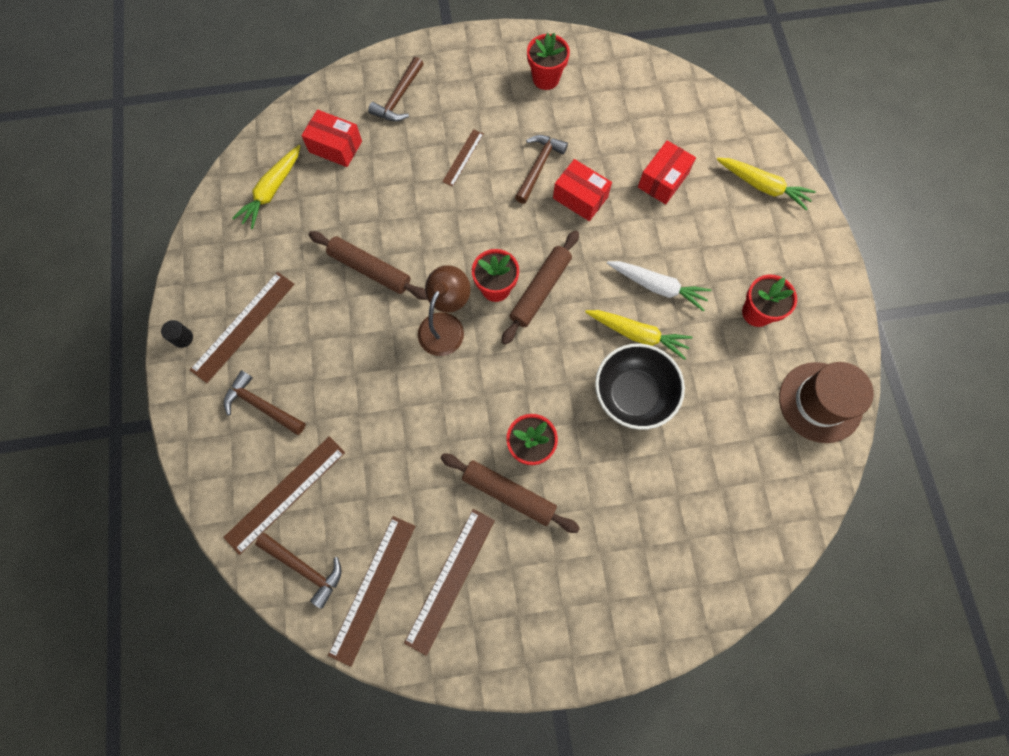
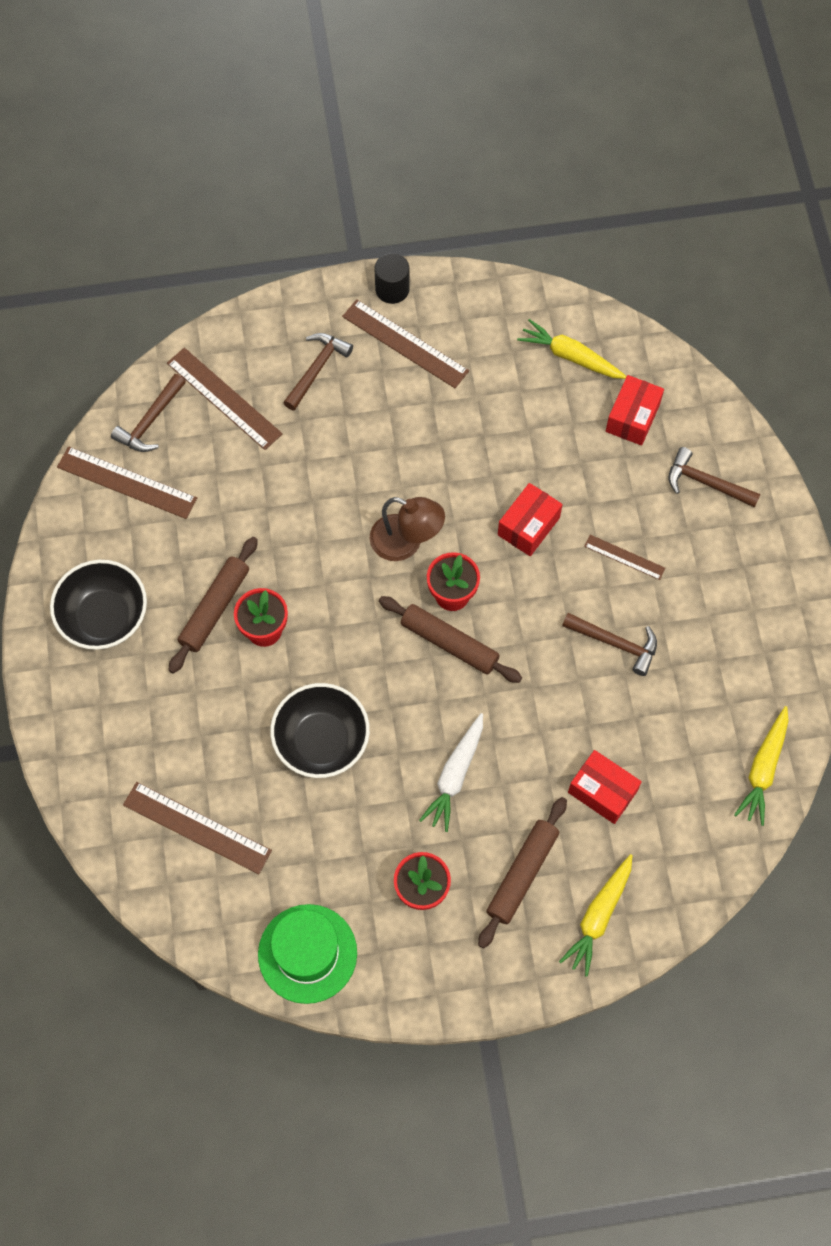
camera: 90 degrees right, 5 degrees down
black cylinder [161,320,193,348] -> black cylinder [375,253,410,304], size x1.56
brown rolling pin [309,231,428,300] -> brown rolling pin moved to [478,797,567,949]
brown ruler [404,509,495,656] -> brown ruler moved to [123,782,272,874]
red flower pot [527,33,570,90] -> none
red box [553,159,612,221] -> red box moved to [498,483,563,556]
yellow carrot [585,310,693,360] -> yellow carrot moved to [734,706,789,826]
brown hat [779,362,874,443] -> green hat [258,904,357,1004]
none -> black bowl [50,560,147,650]

